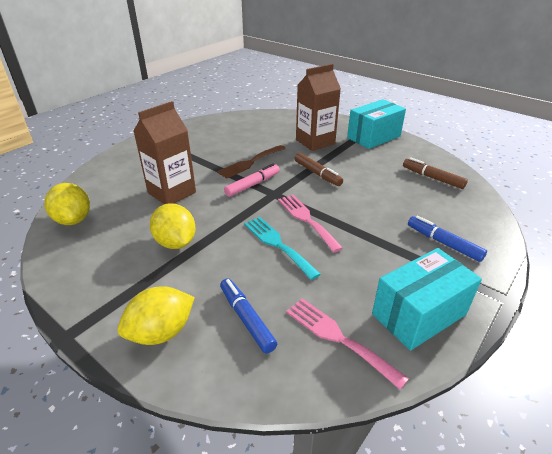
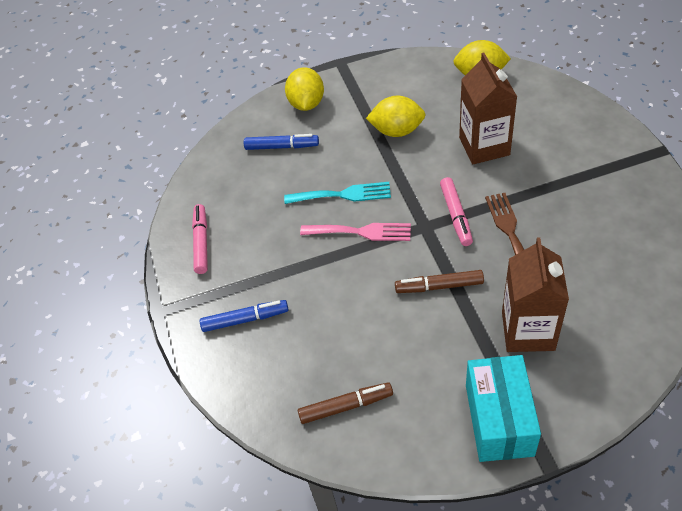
camera: 130 degrees right, 15 degrees up
pink fork [286,298,409,390] -> none
turquoise box [372,248,482,351] -> pink marker [192,204,208,274]

